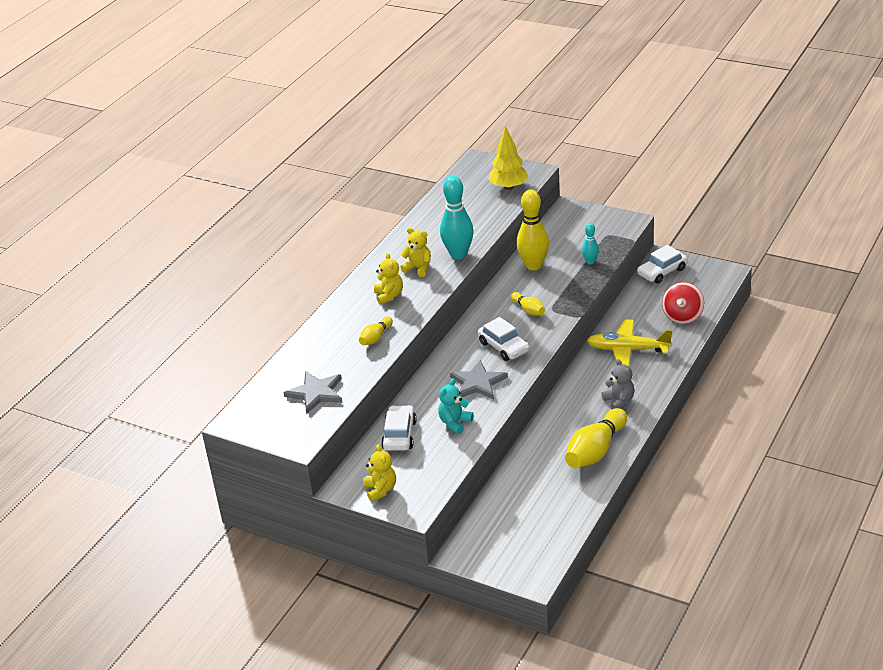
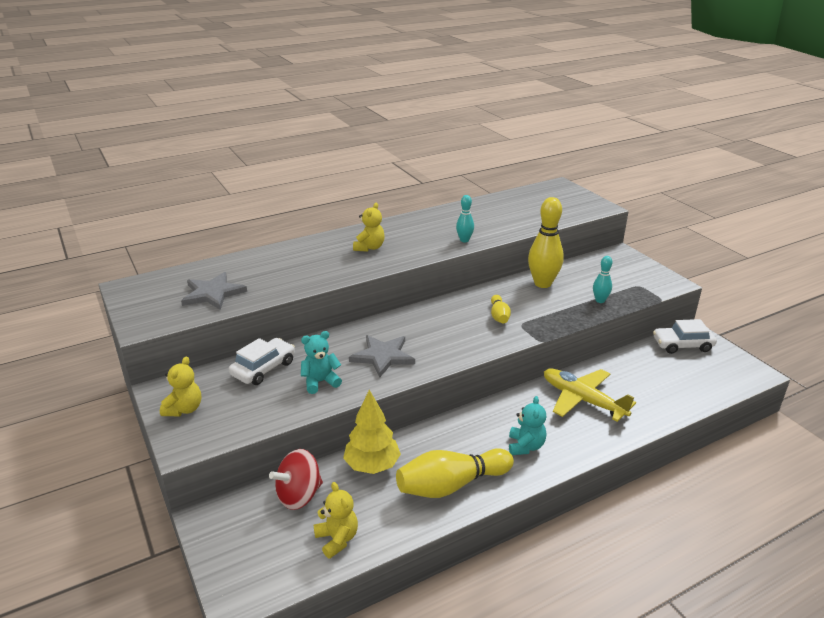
camera: 30 degrees right, 5 degrees down
yellow bowling pin [359,316,393,345] -> none
yellow teddy bear [400,228,431,277] -> yellow teddy bear moved to [314,482,358,559]
turquoise bowling pin [440,176,474,259] -> turquoise bowling pin [456,195,474,242], size x0.52
white car [478,317,529,361] -> none
yellow tree [488,126,528,190] -> yellow tree moved to [343,390,401,474]
grey teddy bear [601,359,635,409] -> turquoise teddy bear [509,396,546,455]
red spinning top [662,282,704,324] -> red spinning top moved to [269,449,323,510]

